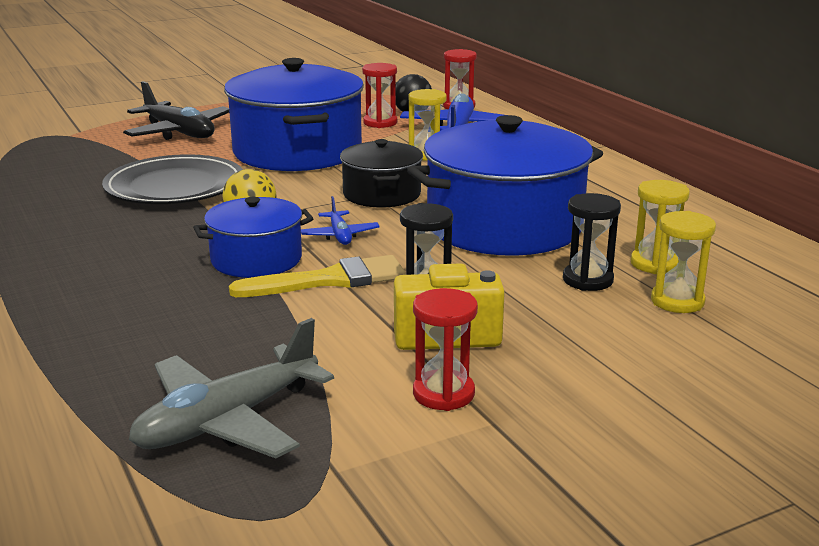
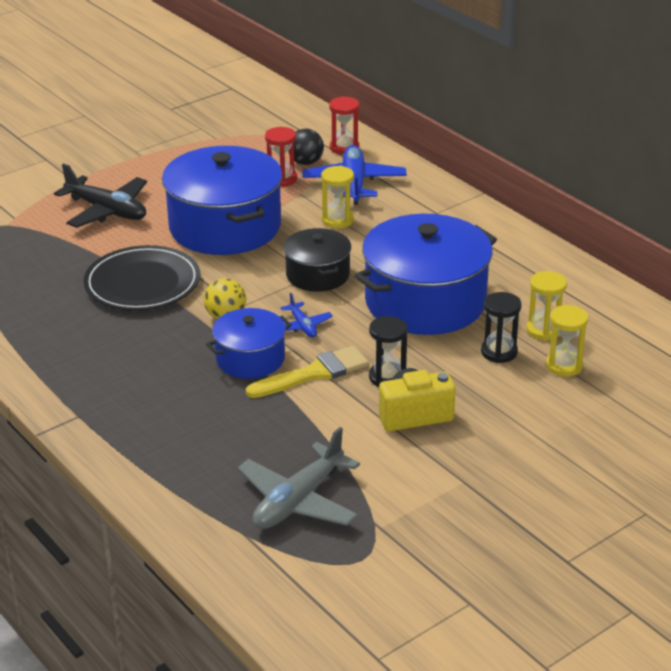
camera: 10 degrees left, 10 degrees up
red hourglass [413,288,478,411] -> none

